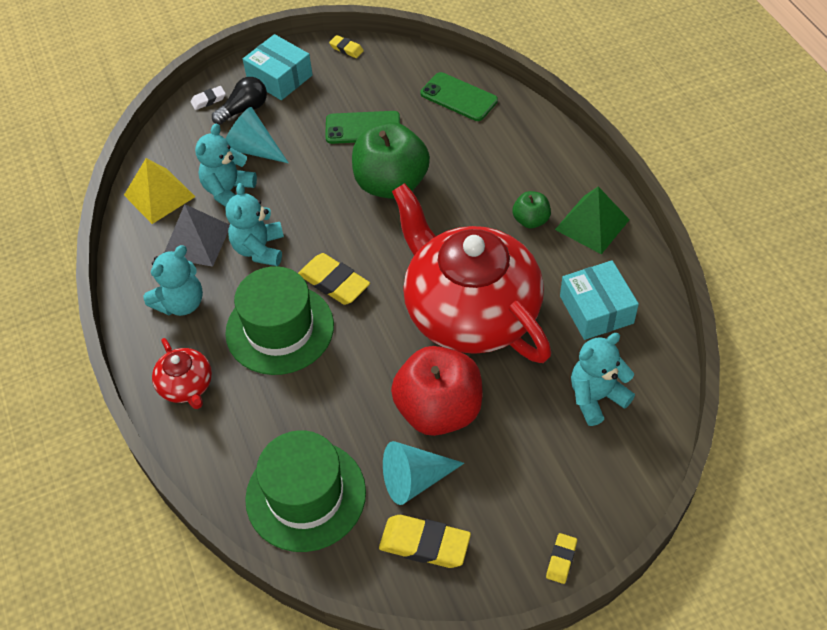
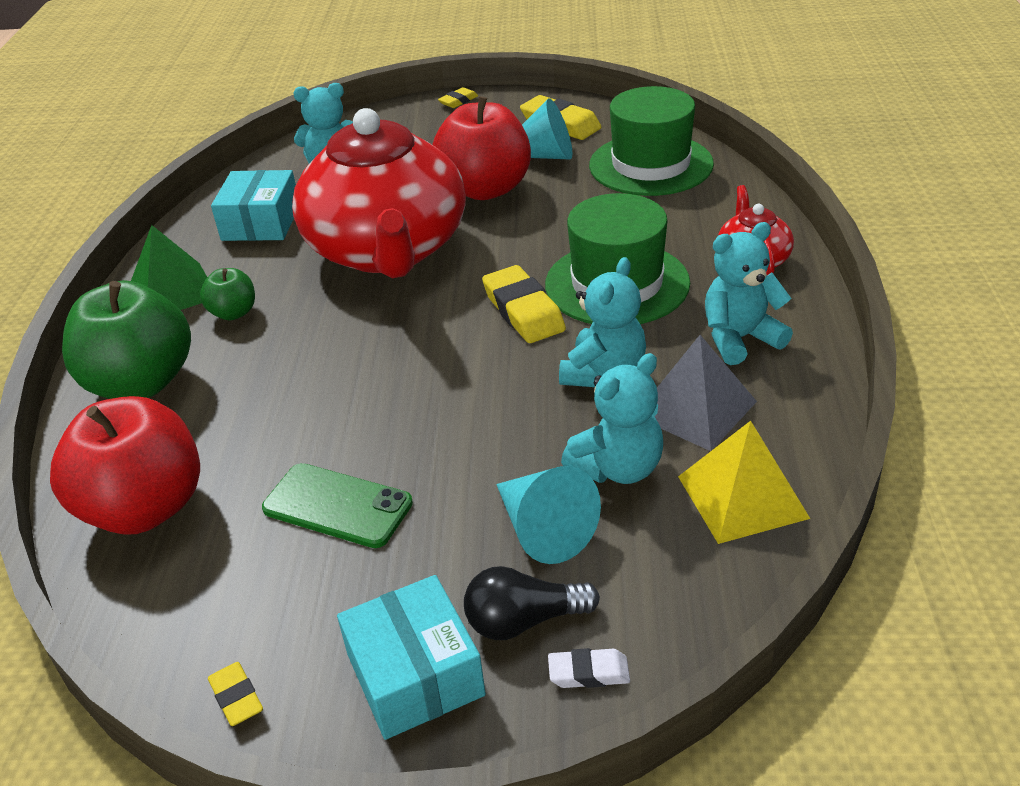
camera: 155 degrees left, 15 degrees down
green apple [352,122,430,199] -> green apple moved to [62,280,191,399]
green phone [421,72,498,121] -> red apple [50,396,200,535]

